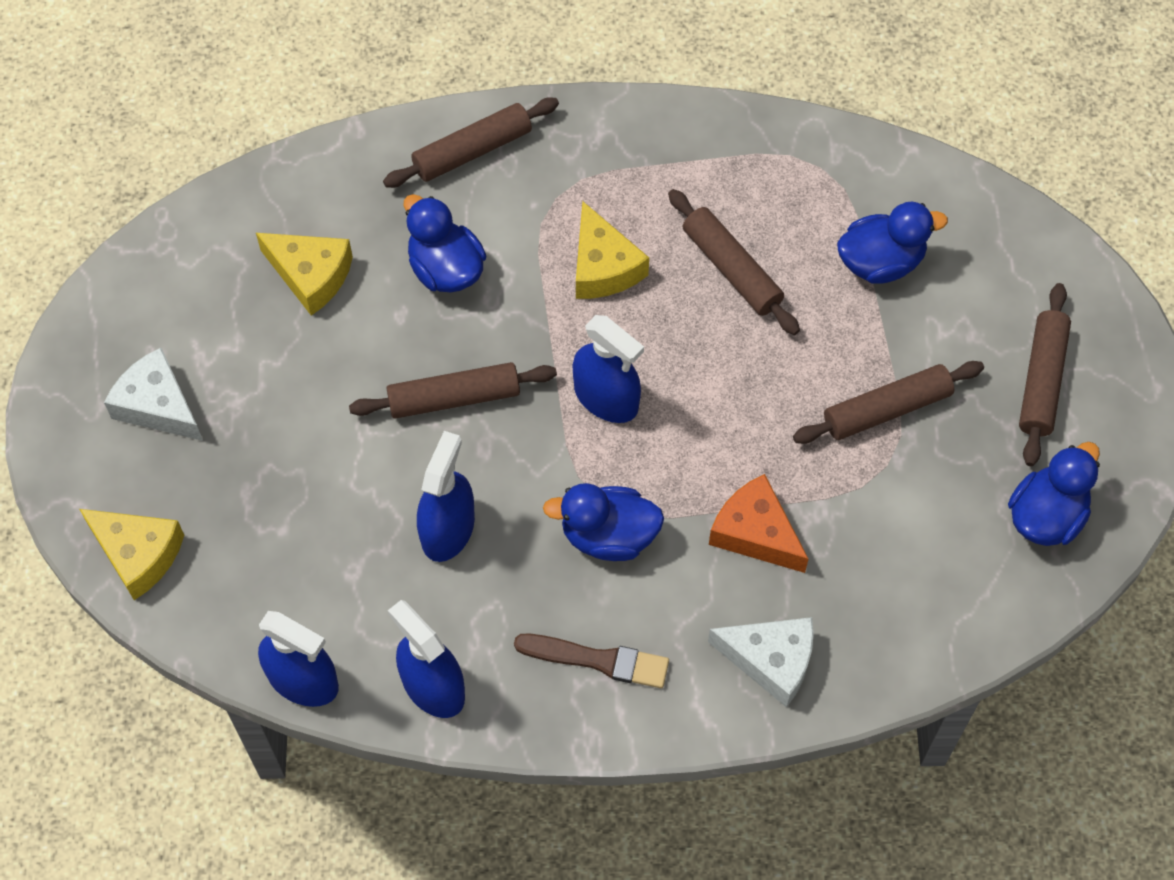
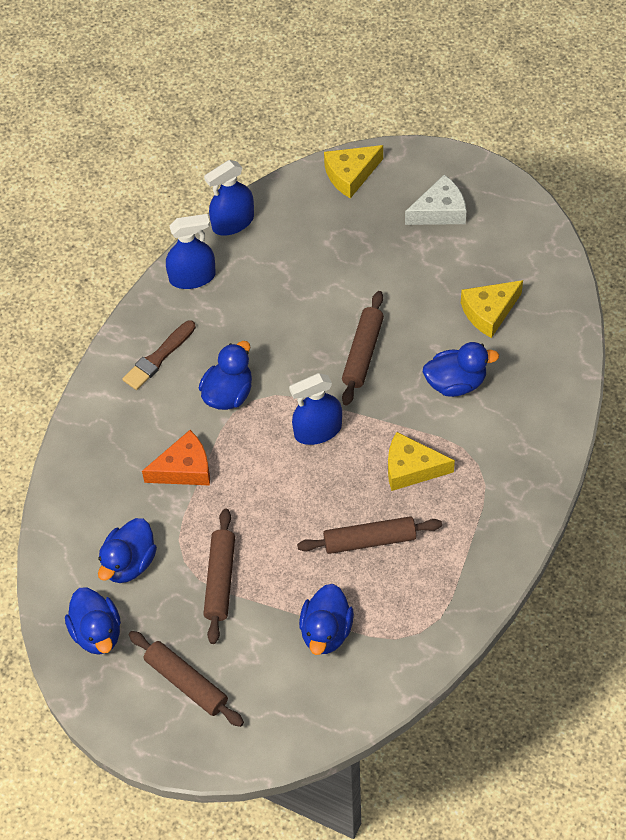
camera: 120 degrees right, 5 degrees down
brown rolling pin [383,97,559,188] -> none
blue spray bottle [417,431,475,562] -> none
white cheese [708,617,814,707] -> none
none -> blue duck [98,518,157,583]

